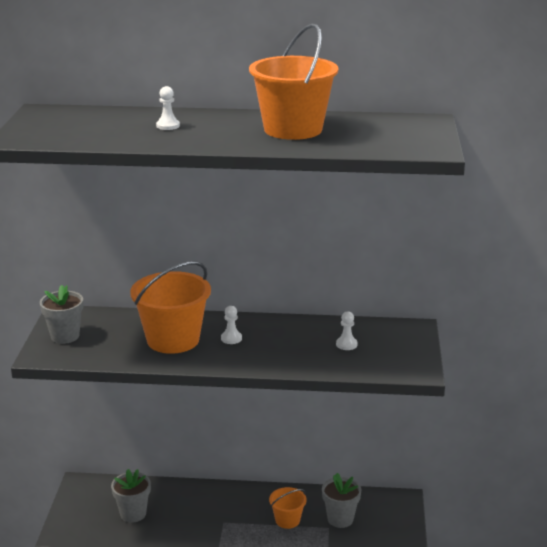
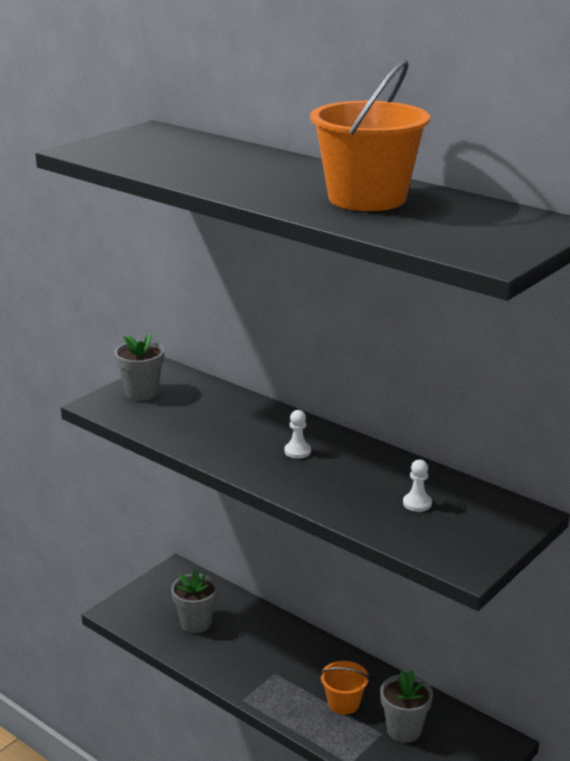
camera: 35 degrees right, 0 degrees up
orange bucket [130,261,211,354] -> none
white pawn [156,86,180,130] -> none

